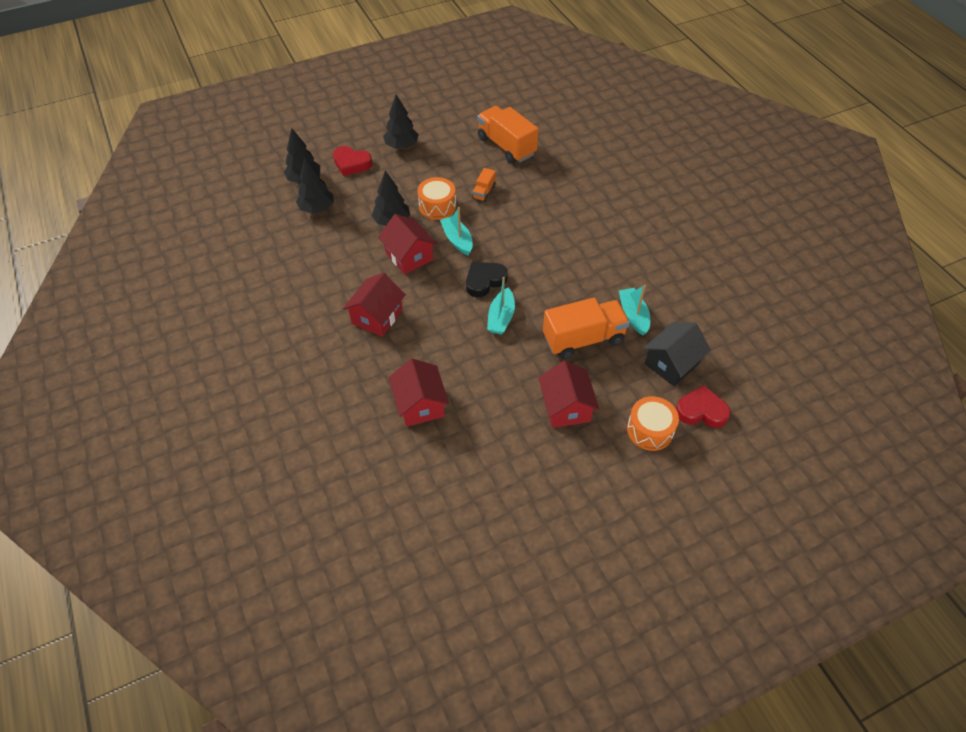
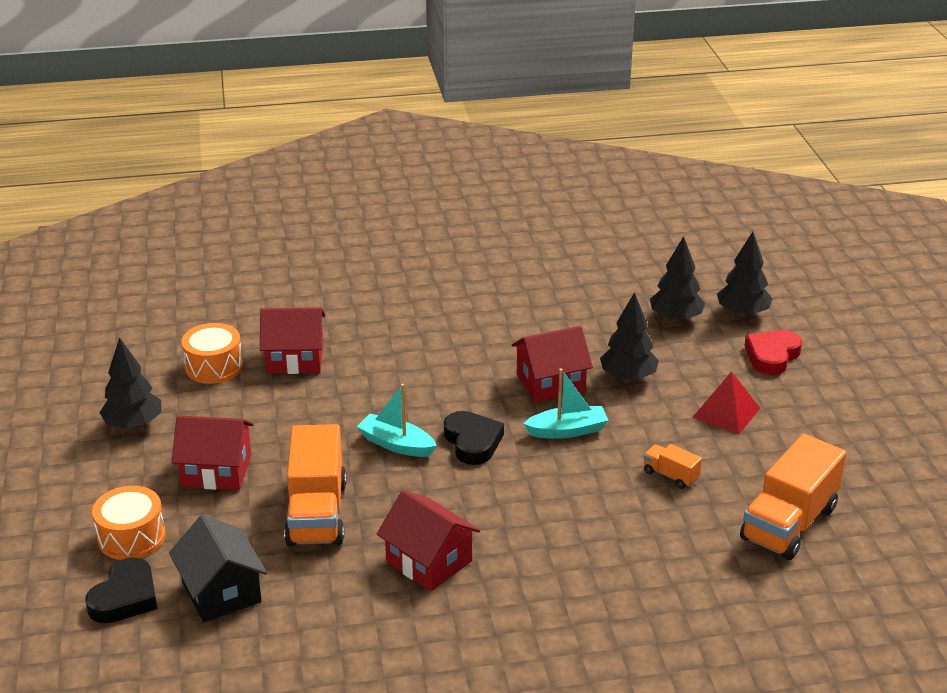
camera: 105 degrees right, 20 degrees down
red house [343,273,406,337] -> red house moved to [377,490,480,591]
black tree [383,94,419,149] -> black tree moved to [99,337,161,429]
orange drum [417,177,456,220] -> orange drum moved to [181,323,243,384]
orange truck [477,106,539,164] -> orange truck turned 150 degrees clockwise [740,434,846,560]
turquoise boat [619,285,650,335] -> none
red heart [676,385,731,428] -> black heart [85,557,157,624]
none -> red pyramid [693,371,760,434]

